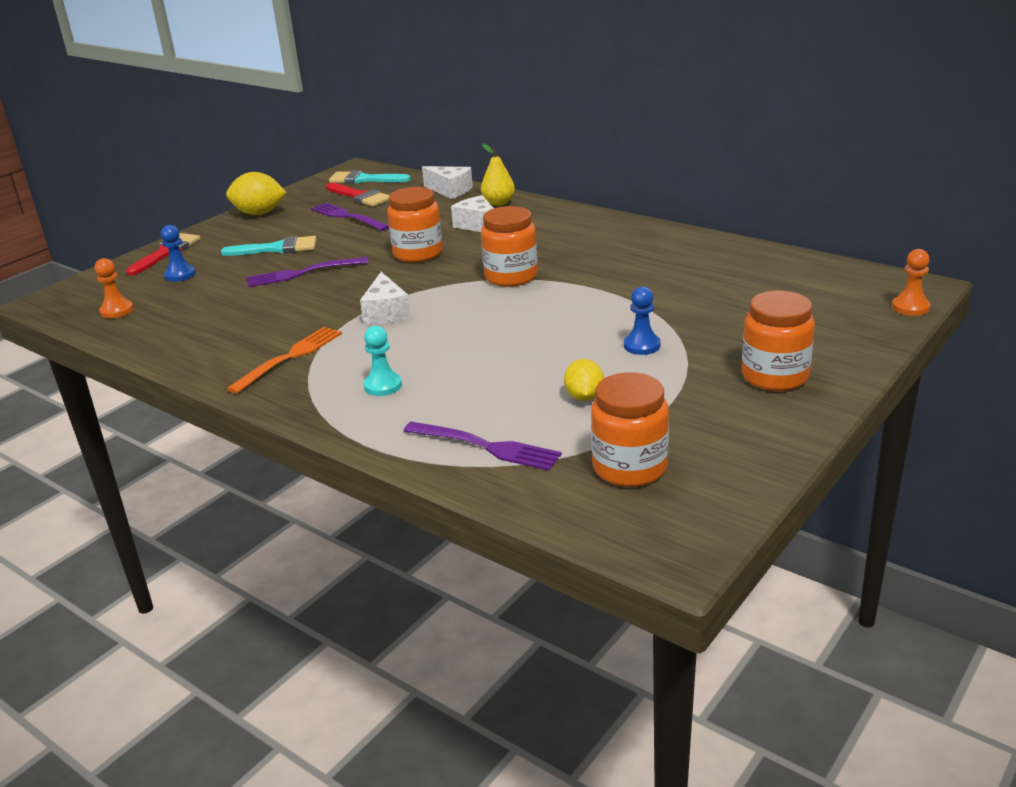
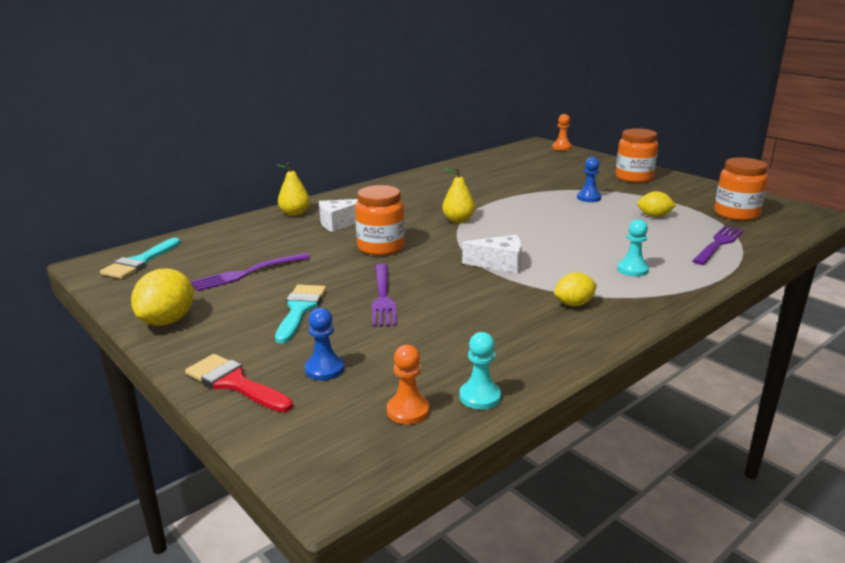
camera: 80 degrees left, 5 degrees down
orange fork [227,327,342,394] -> yellow lemon [554,272,597,306]
red brush [326,183,389,207] -> none
white cheese [422,166,473,199] -> none
orange jar [481,206,538,287] -> yellow pear [442,168,475,223]
none -> turquoise pawn [459,332,501,410]

